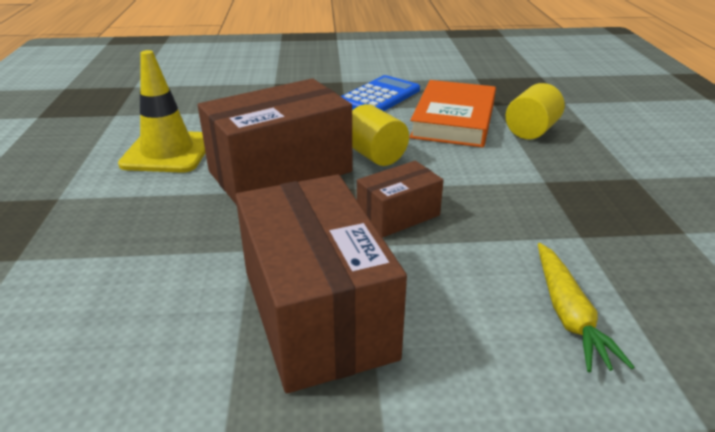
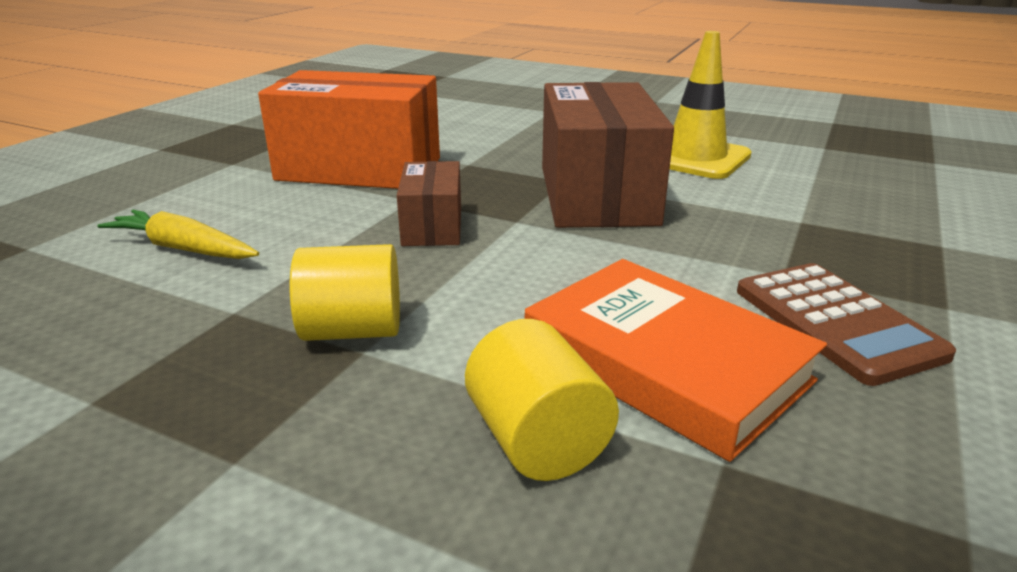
camera: 120 degrees right, 5 degrees down
brown box [235,175,407,393] -> orange box [258,70,440,189]
blue calculator [341,75,420,111] -> brown calculator [737,263,956,386]
yellow cylinder [352,104,409,166] -> yellow cylinder moved to [290,244,400,341]

